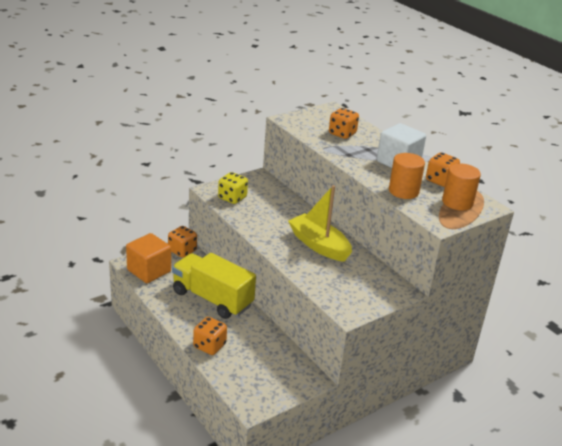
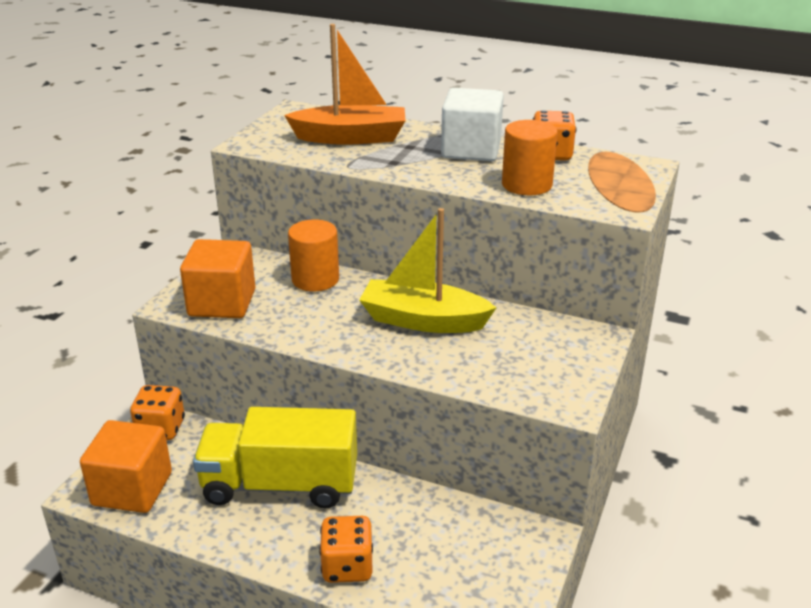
camera: 30 degrees left, 0 degrees up
yellow dice [218,172,248,204] -> orange cube [180,239,256,318]
orange dice [329,108,359,139] -> orange boat [284,24,406,145]
orange cylinder [442,163,481,210] -> orange cylinder moved to [288,219,339,291]

